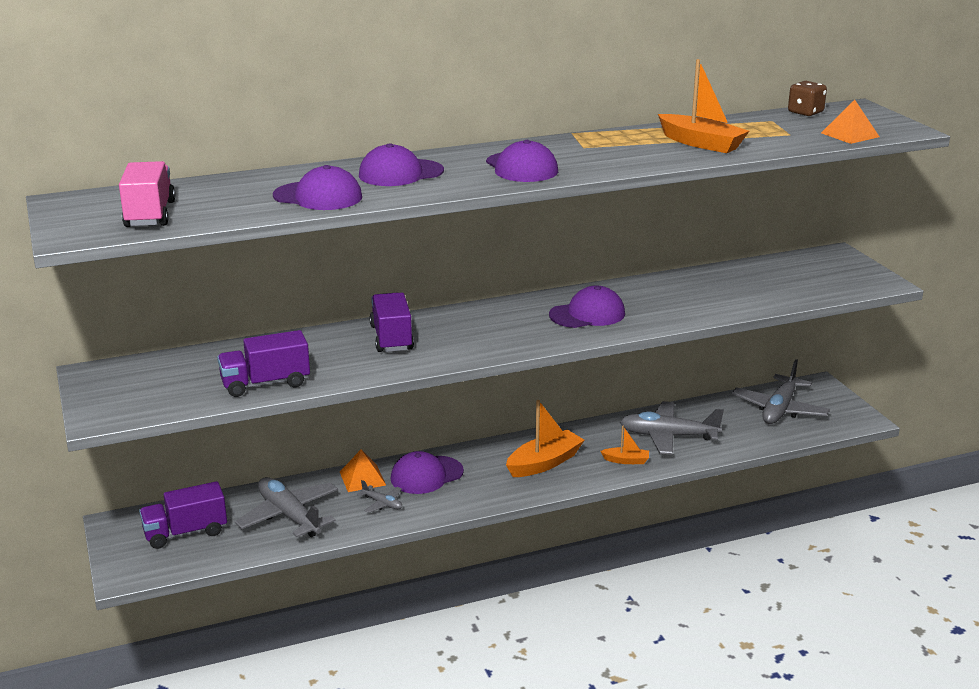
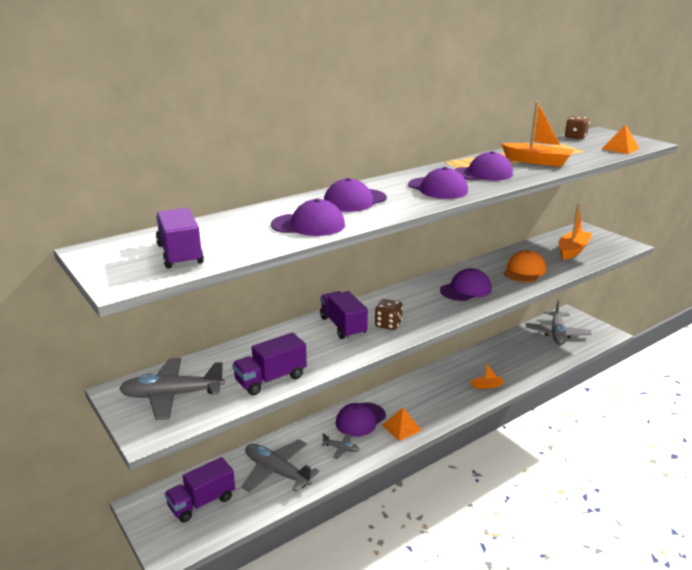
camera: 15 degrees left, 0 degrees up
pink truck [119,161,176,227] -> purple truck [156,208,204,268]
orange pyramid [340,449,386,492] -> orange pyramid moved to [382,407,422,441]
orange boat [506,400,585,477] -> orange boat moved to [559,205,592,260]
grey plane [620,401,724,455] -> grey plane moved to [119,358,225,420]
none -> brown dice [375,299,403,330]
none -> purple cap [454,151,513,181]
none -> orange cap [503,250,546,282]

